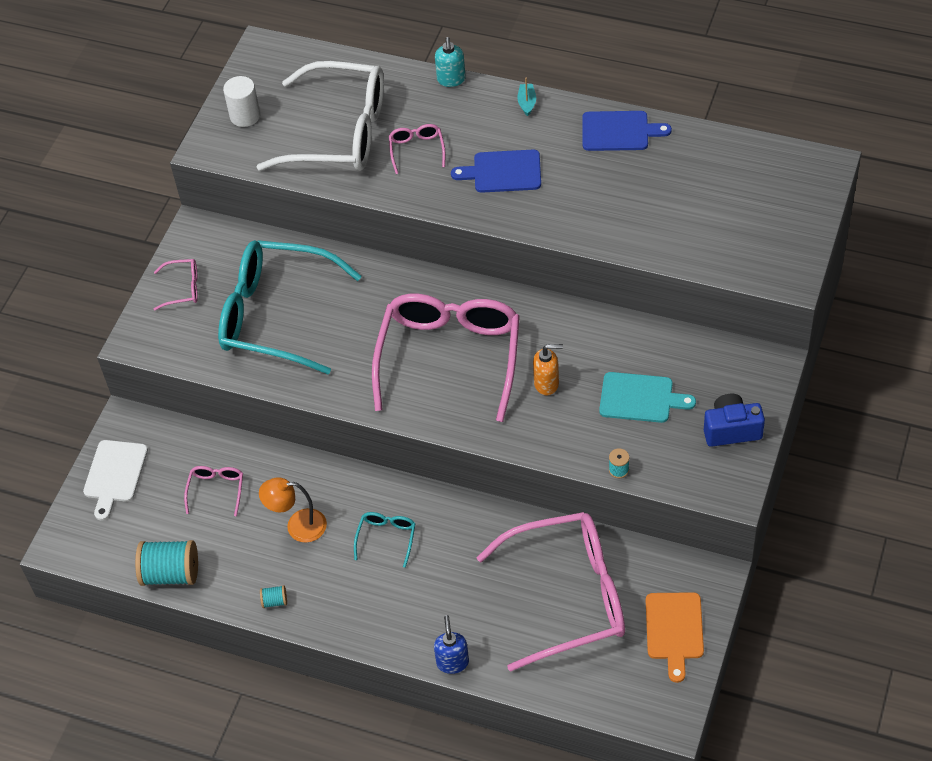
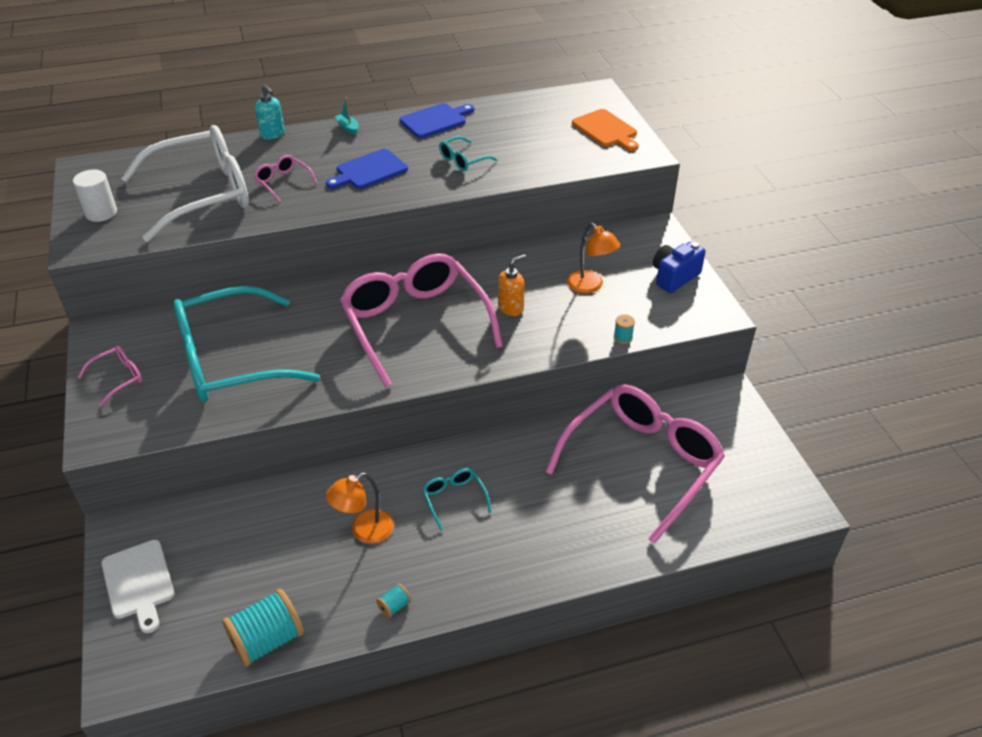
camera: 40 degrees left, 10 degrees down
pink glasses [184,466,243,516] -> none
blue soap dispenser [434,615,469,674] -> none
turquoise cutting board [599,372,696,423] -> orange lamp [567,223,620,293]
orange cutting board [646,592,704,683] -> orange cutting board moved to [572,109,639,151]
none -> turquoise glasses [439,136,498,171]

